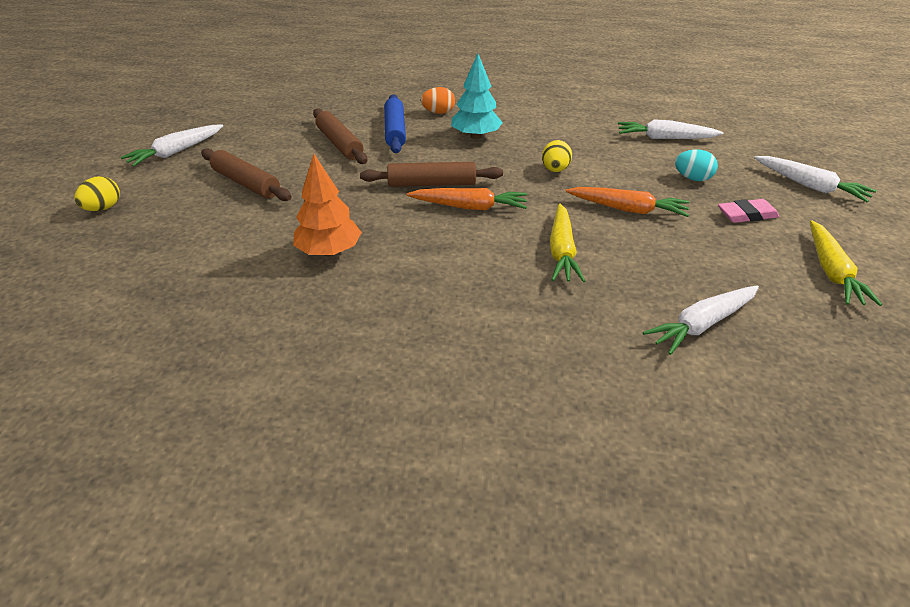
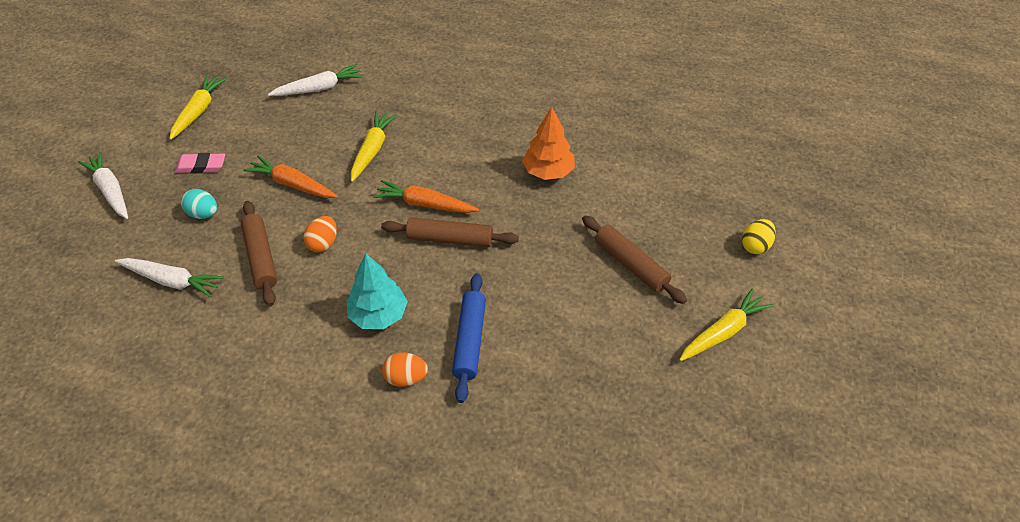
camera: 170 degrees left, 10 degrees up
white carrot [121,124,223,167] -> yellow carrot [679,288,773,361]
brown rolling pin [313,108,368,164] -> brown rolling pin moved to [241,201,277,306]
yellow egg [542,140,572,172] -> orange egg [304,216,337,252]

